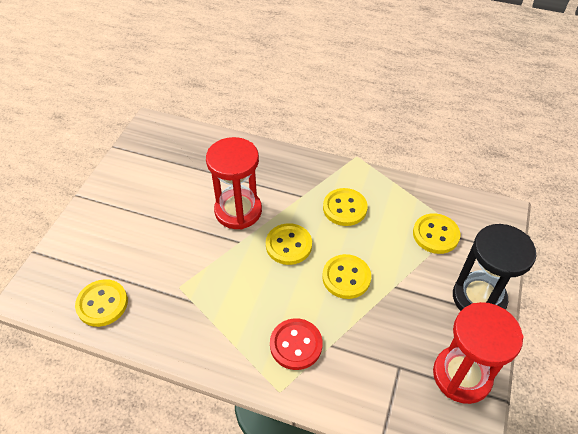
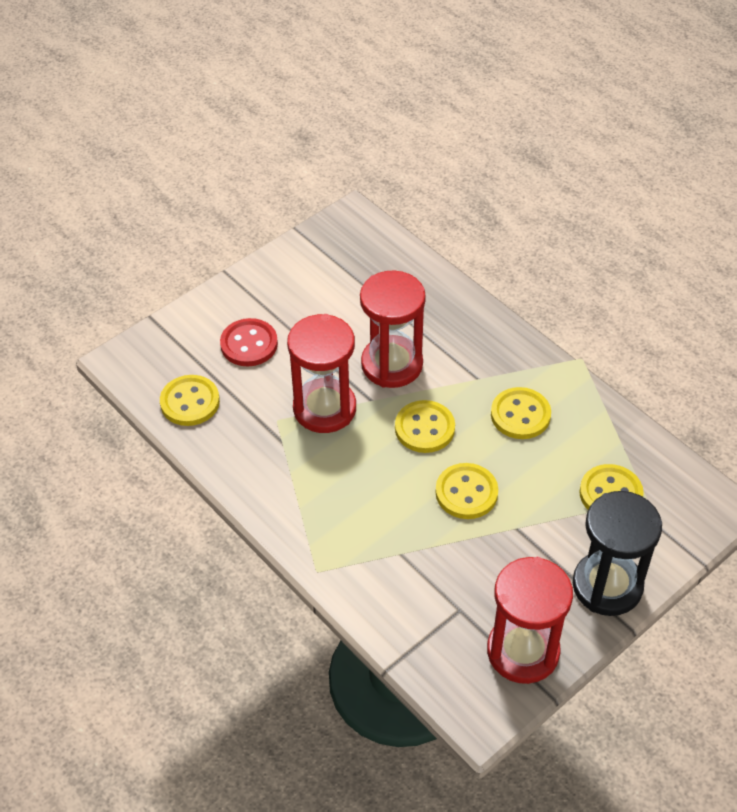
camera: 30 degrees right, 0 degrees up
red button [270,318,323,370] -> red button moved to [220,318,278,366]
none -> red hourglass [287,314,356,433]

